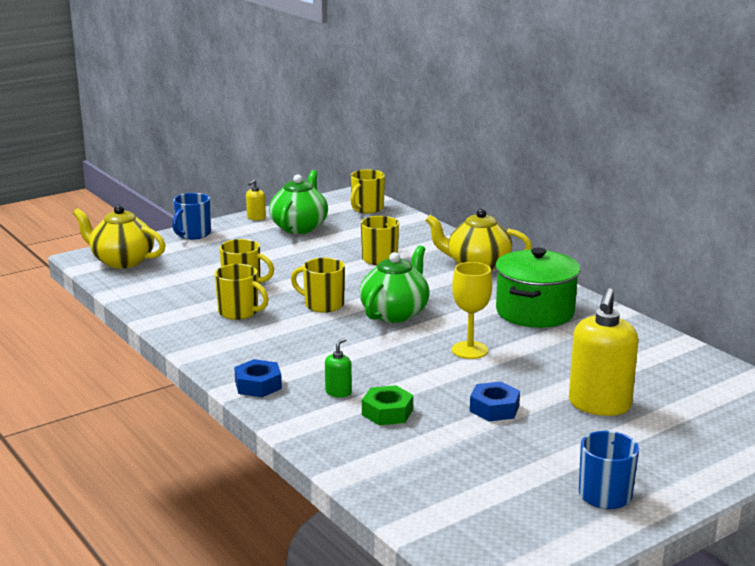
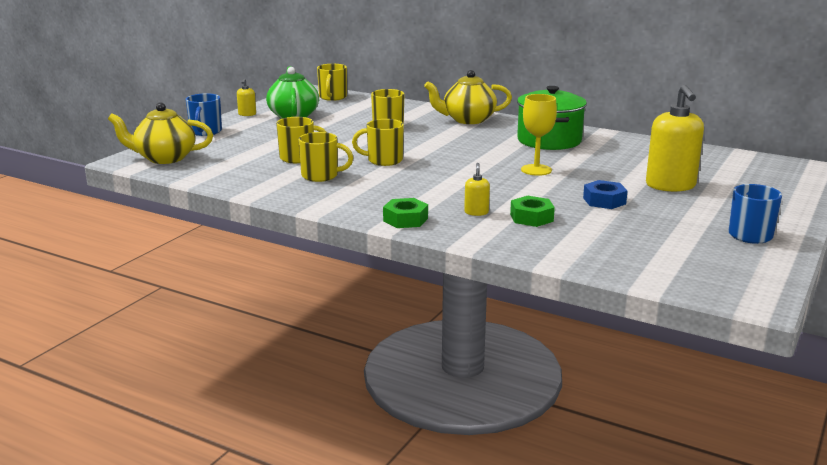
camera: 25 degrees left, 0 degrees up
blue nut [234,359,282,397] -> green nut [383,198,428,228]
green soap dispenser [325,338,352,398] -> yellow soap dispenser [464,163,490,216]
green teapot [359,245,430,323] -> none

